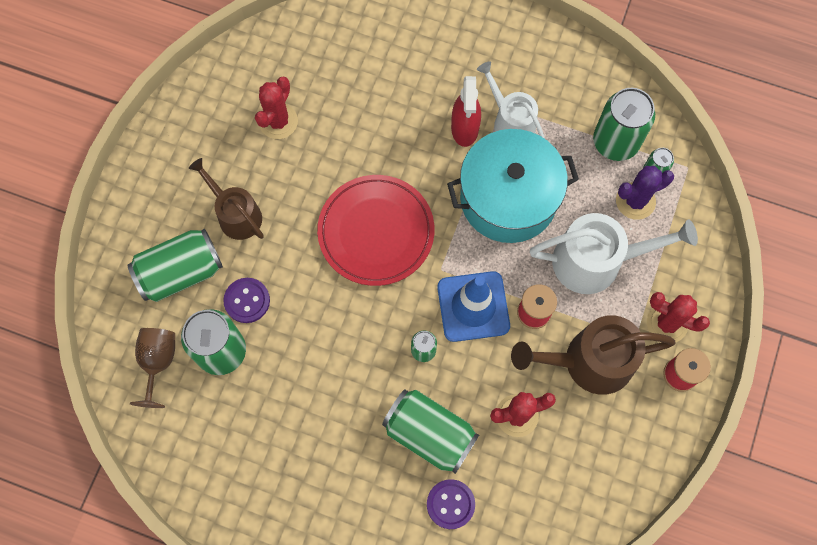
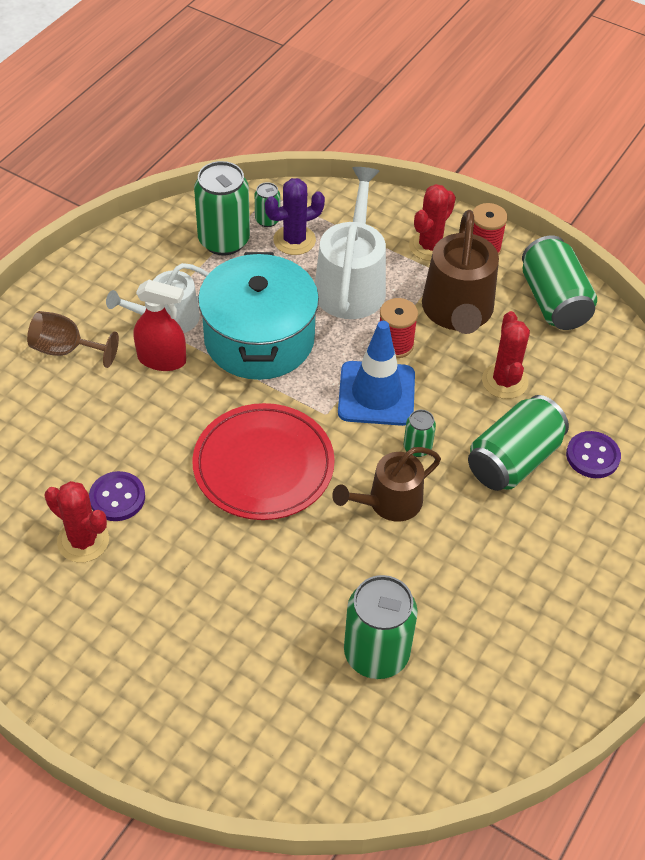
camera: 80 degrees left, 20 degrees down
green can [127,228,223,302] -> green can moved to [522,236,597,330]
brown goblet [130,328,175,408] -> brown goblet moved to [27,311,119,368]
brown watering can [189,158,264,240] -> brown watering can moved to [332,447,441,522]
purple button [223,278,270,323] -> purple button moved to [89,471,145,521]
purple cactus [616,166,674,220] -> purple cactus turned 75 degrees clockwise [265,178,325,255]

